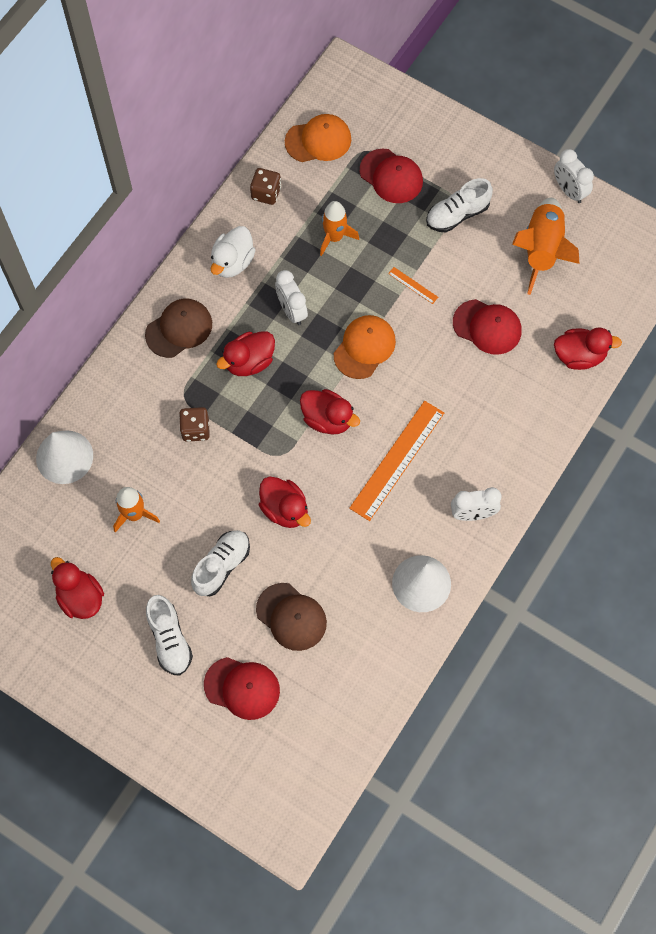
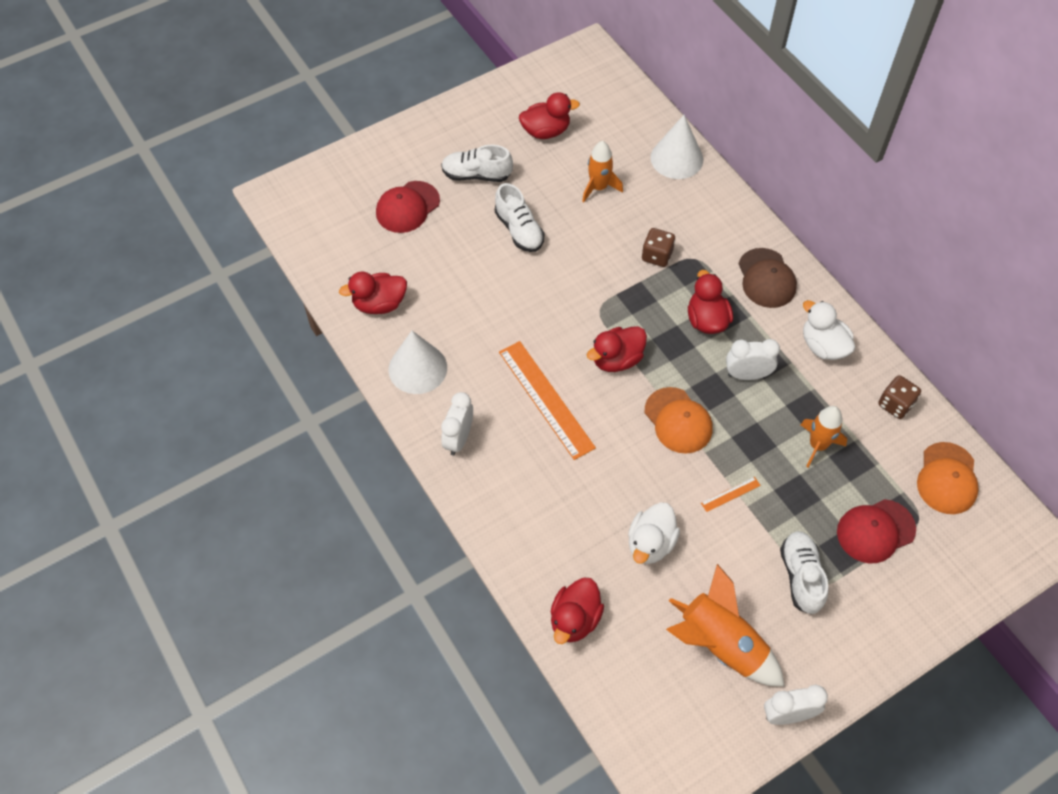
camera: 115 degrees right, 10 degrees down
brown cap [256,583,327,651] -> none
red duck [259,476,311,528] -> red duck moved to [339,271,407,314]
red cap [453,299,521,355] -> white duck [628,502,680,564]

